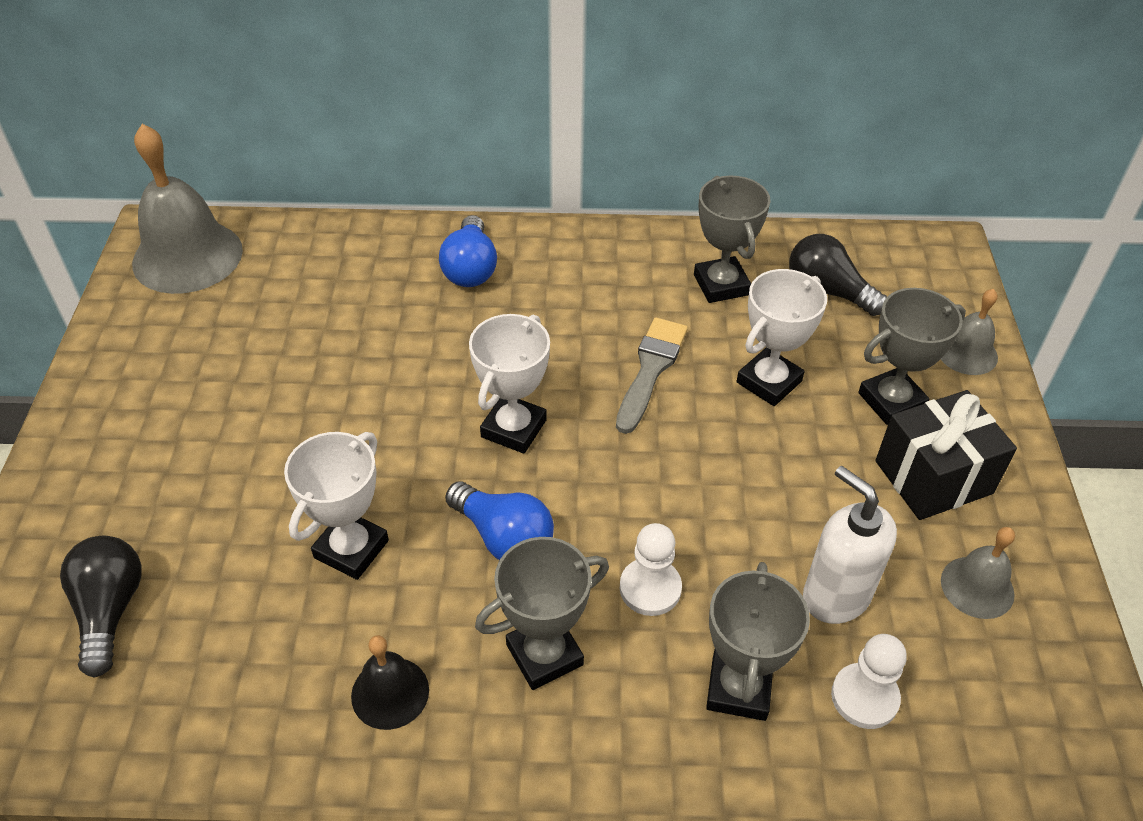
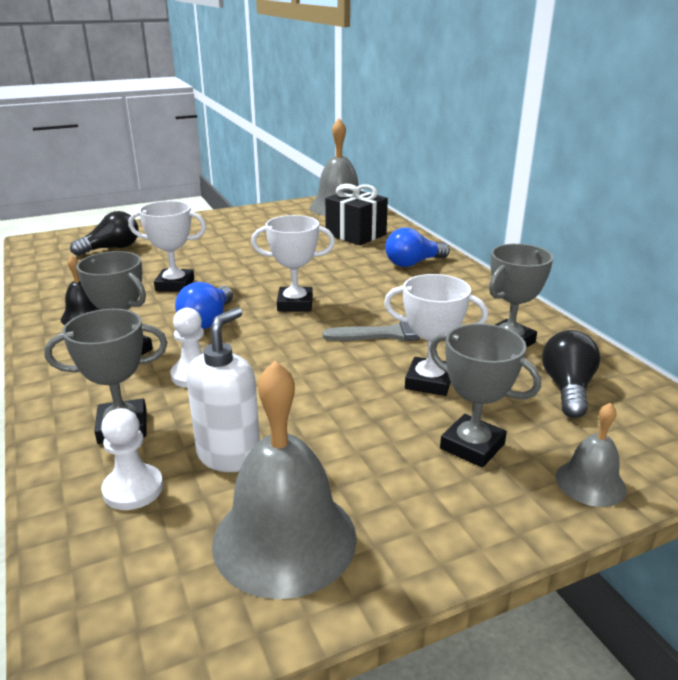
camera: 65 degrees right, 20 degrees down
black gift [875,390,1017,520] -> black gift moved to [325,184,388,245]
grey bell [941,527,1015,619] -> grey bell [212,360,357,599], size x1.93

